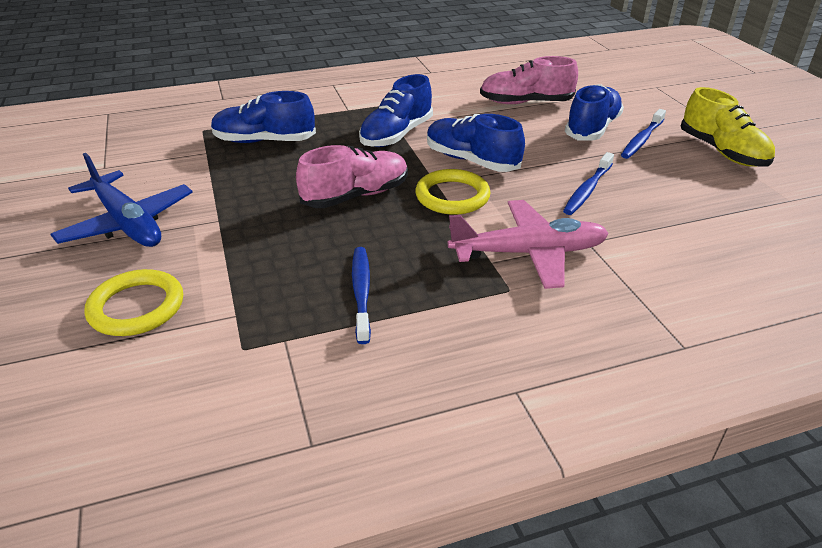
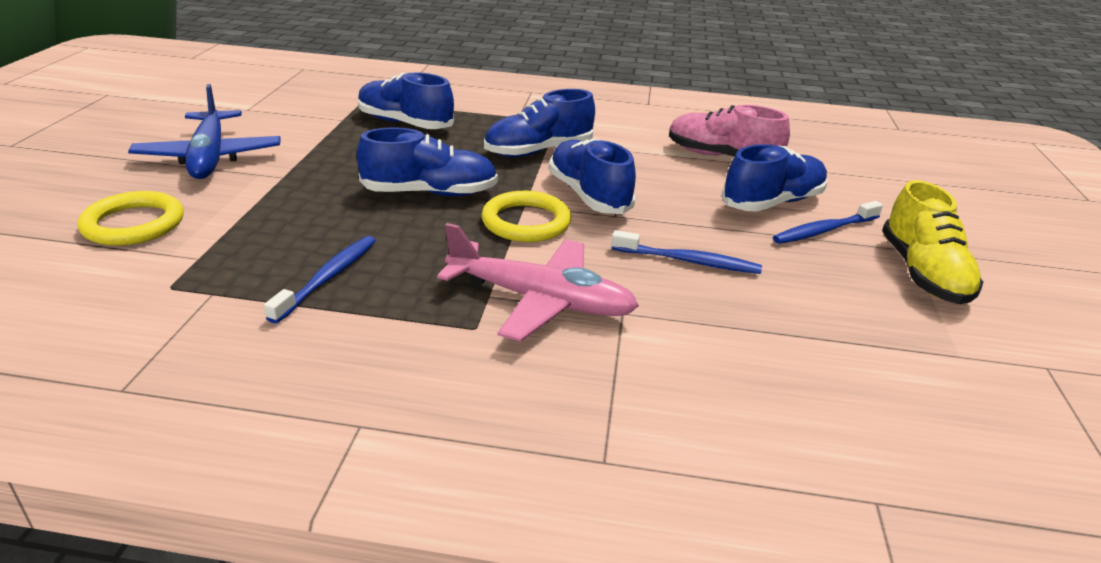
camera: 25 degrees right, 5 degrees down
pink shoe [296,145,408,208] -> blue shoe [357,127,498,196]
blue toothbrush [563,152,614,215] -> blue toothbrush turned 135 degrees counterclockwise [611,230,762,274]

